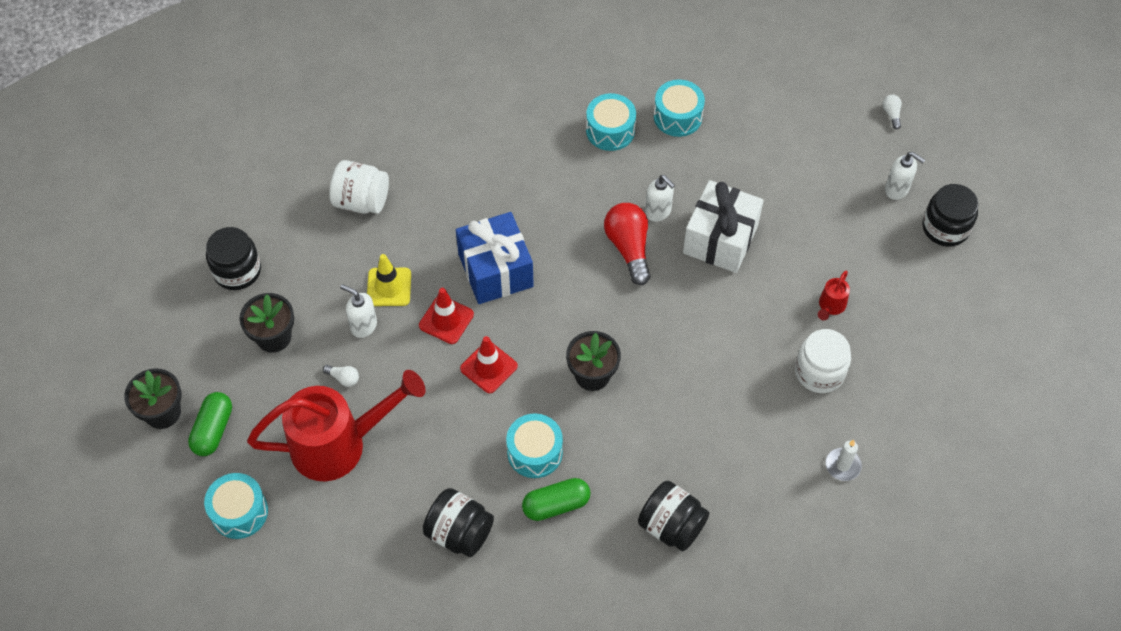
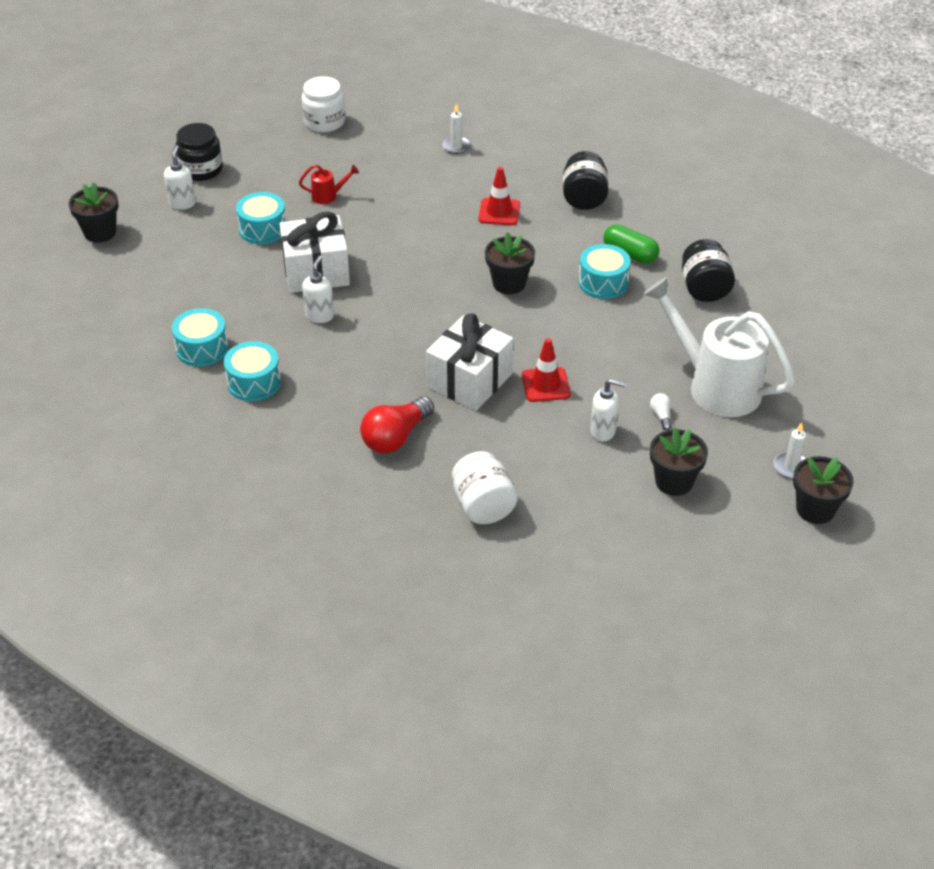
camera: 125 degrees left, 15 degrees down
green capsule [188,392,232,456] -> white candle [773,422,807,479]
turquoise drum [204,473,268,539] -> turquoise drum moved to [236,192,286,244]
black jar [206,227,261,290] -> none
red watering can [247,370,426,481] -> white watering can [643,277,795,417]
white soap dispenser [340,284,377,338] -> white soap dispenser turned 75 degrees counterclockwise [590,379,626,441]
yellow traffic cone [367,254,411,306] -> none
blue gift [456,212,534,304] -> white gift [426,313,513,411]
red traffic cone [460,336,518,393] -> red traffic cone moved to [479,167,520,225]
red light bulb [604,203,651,285] -> red light bulb moved to [360,396,434,453]
white jar [795,329,851,393] -> white jar moved to [302,76,345,132]
white light bulb [882,95,902,129] -> black flower pot [69,182,119,243]

